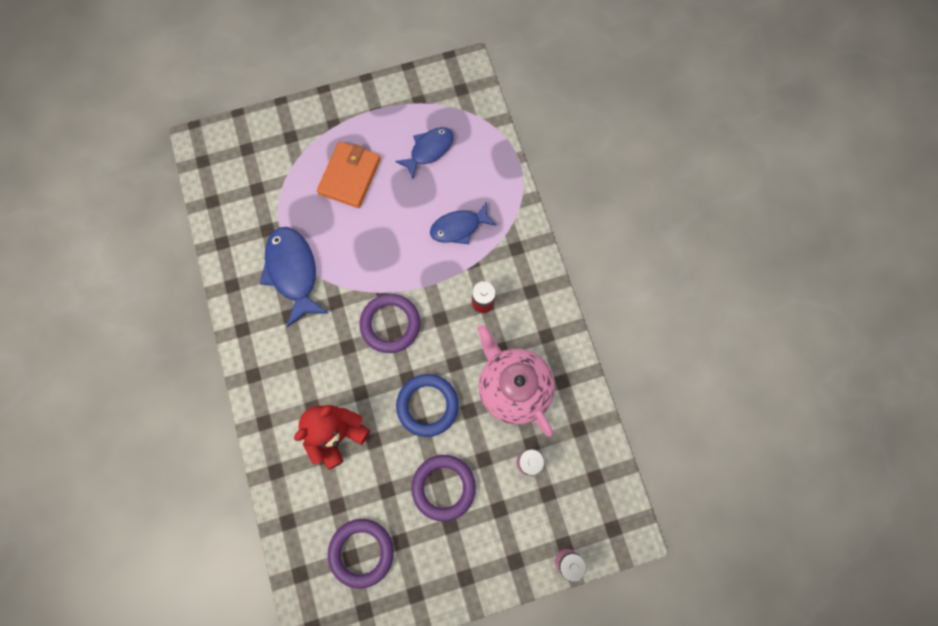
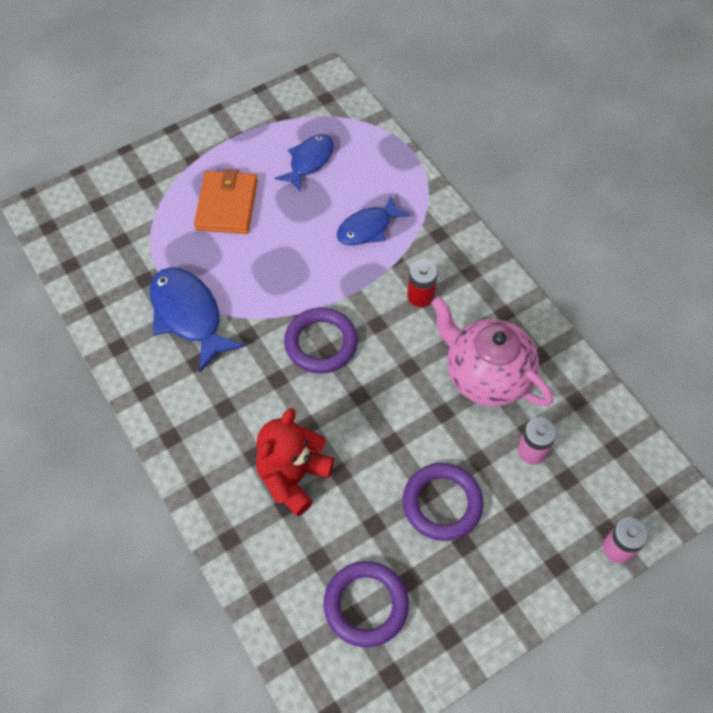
camera: 15 degrees left, 15 degrees down
blue ring [396,374,459,437] -> none

